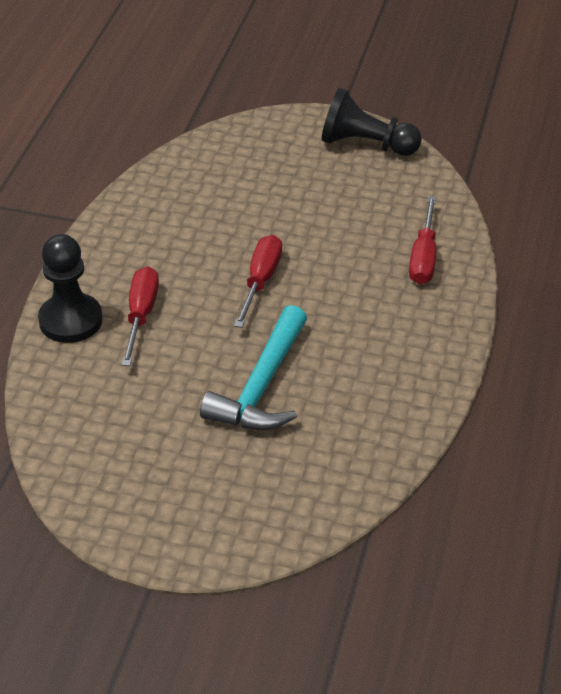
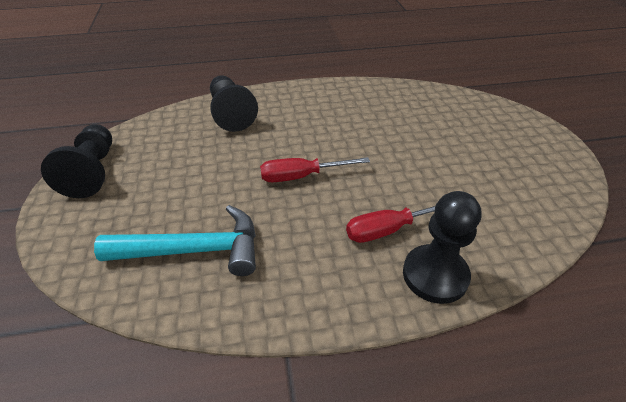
camera: 115 degrees left, 0 degrees up
turquoise hammer [200,305,307,430] -> turquoise hammer moved to [94,205,256,276]
red screwdriver [409,196,436,284] -> black pawn [210,75,258,132]

